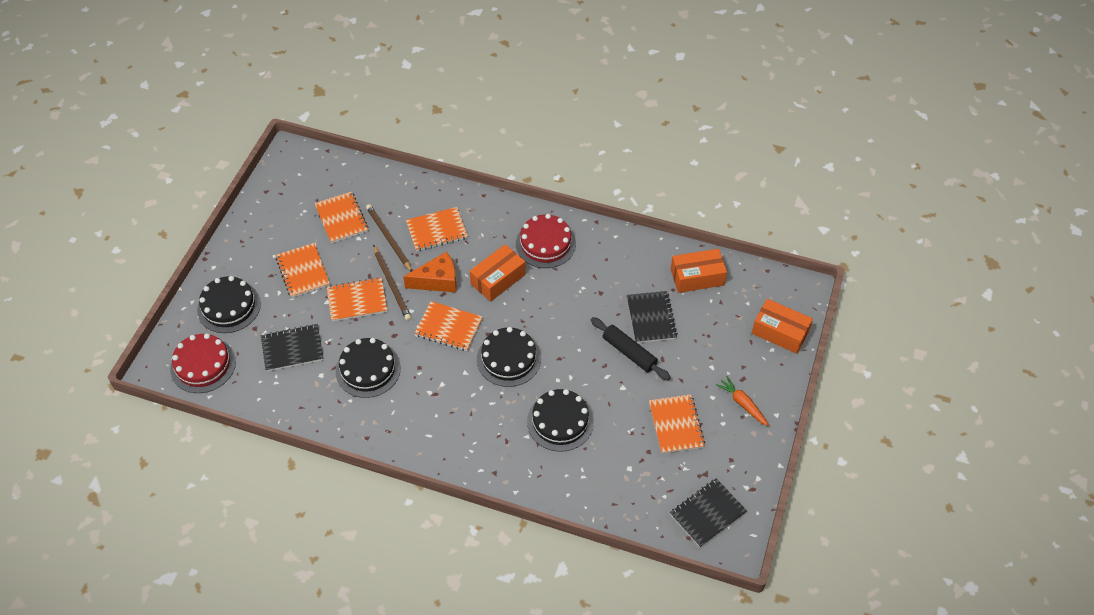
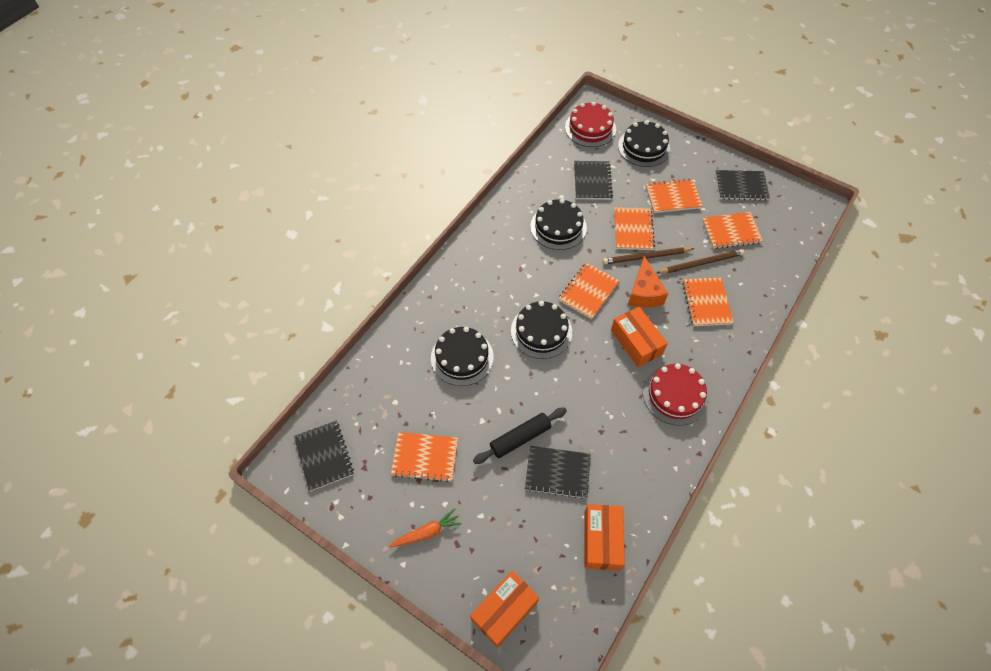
camera: 105 degrees right, 5 degrees up
none -> black notebook [715,170,770,201]

